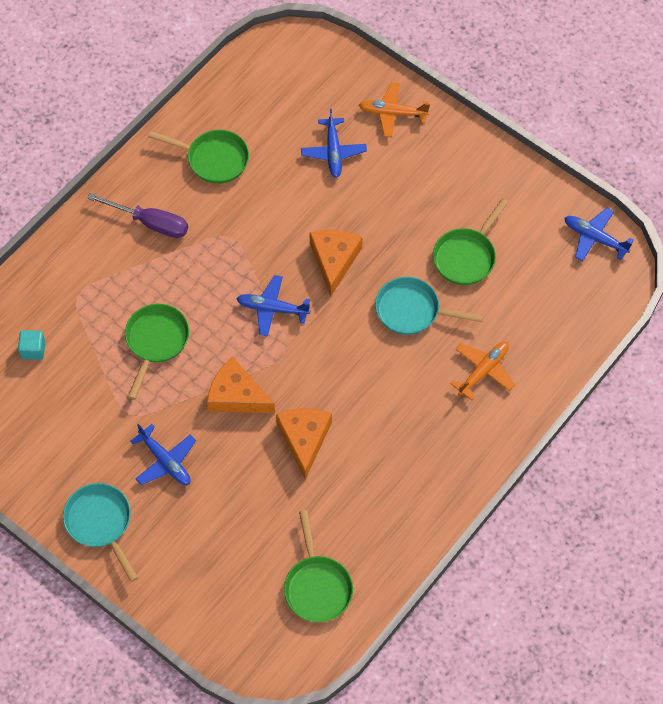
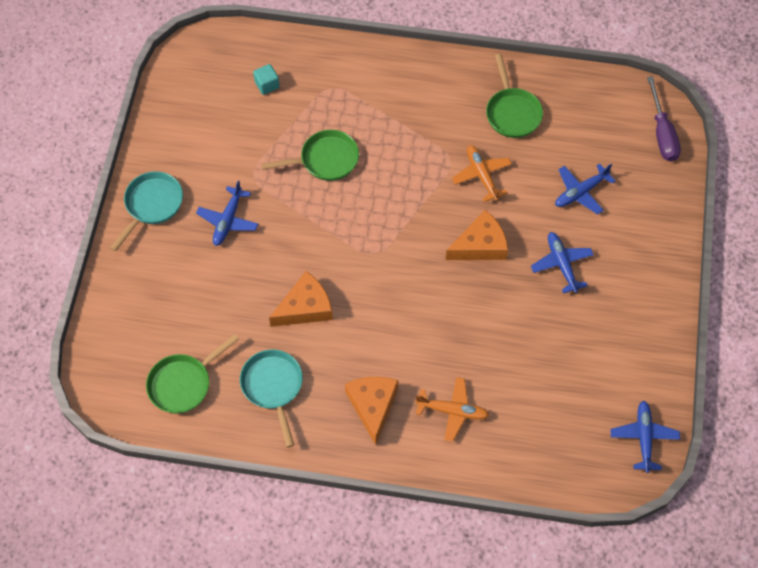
camera: 60 degrees right, 0 degrees up
purple screwdriver [87,193,188,238] -> purple screwdriver moved to [647,76,681,162]
orange cheese [207,357,275,413] -> orange cheese moved to [345,377,399,445]
blue plane [236,275,310,337] -> blue plane moved to [531,232,594,293]
orange plane [359,82,430,137] -> orange plane moved to [452,145,512,202]
turquoise pan [375,277,484,335] -> turquoise pan moved to [240,350,303,448]
green pan [433,198,509,285] -> none

